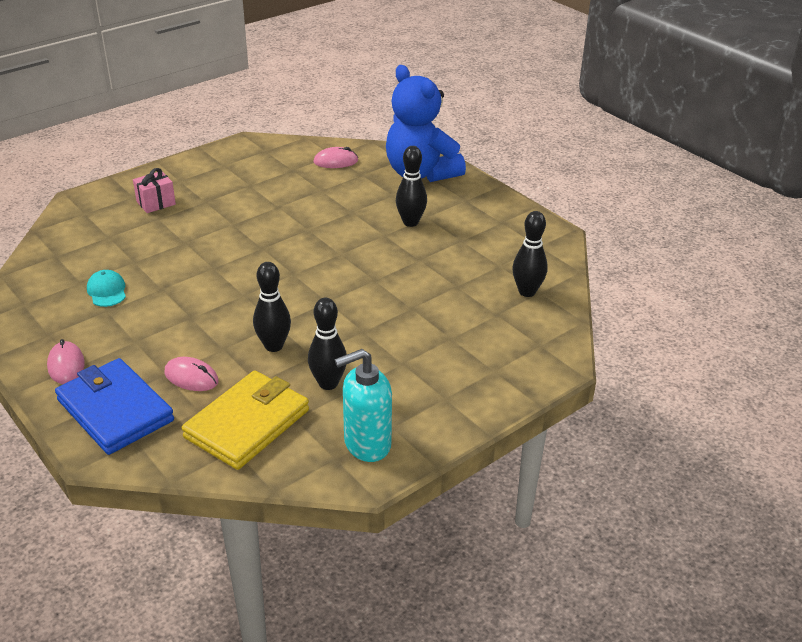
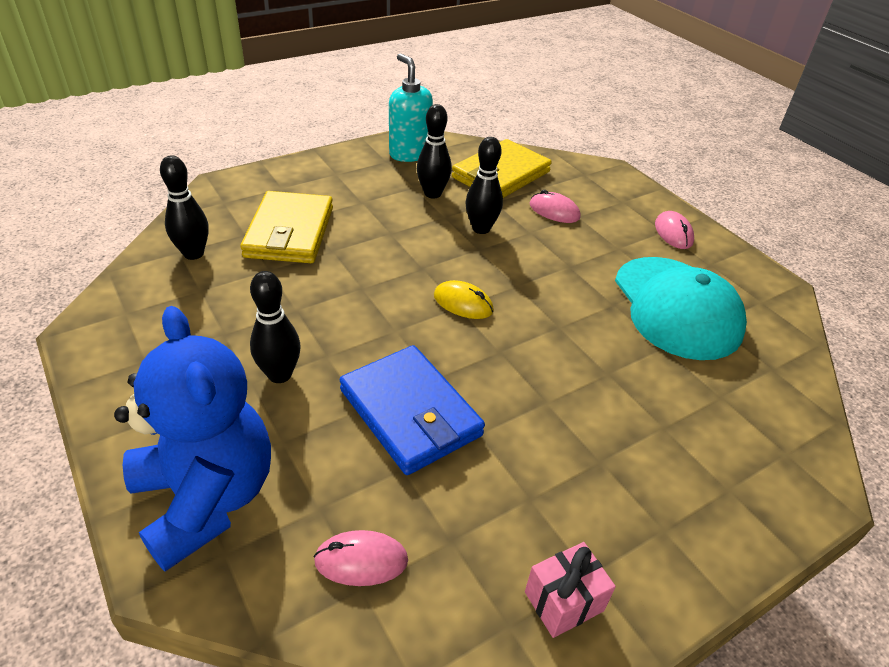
camera: 175 degrees left, 5 degrees up
blue wallet [55,358,174,455] -> blue wallet moved to [340,345,485,475]
turquoise cap [87,270,126,307] -> turquoise cap [615,257,747,360], size x2.46
pink gift [133,168,176,213] -> pink gift moved to [525,542,616,638]
turquoise soap dispenser [335,349,392,462] -> turquoise soap dispenser turned 105 degrees counterclockwise [389,53,433,162]
none -> yellow wallet [240,191,333,263]
none -> yellow mouse [434,280,494,319]

